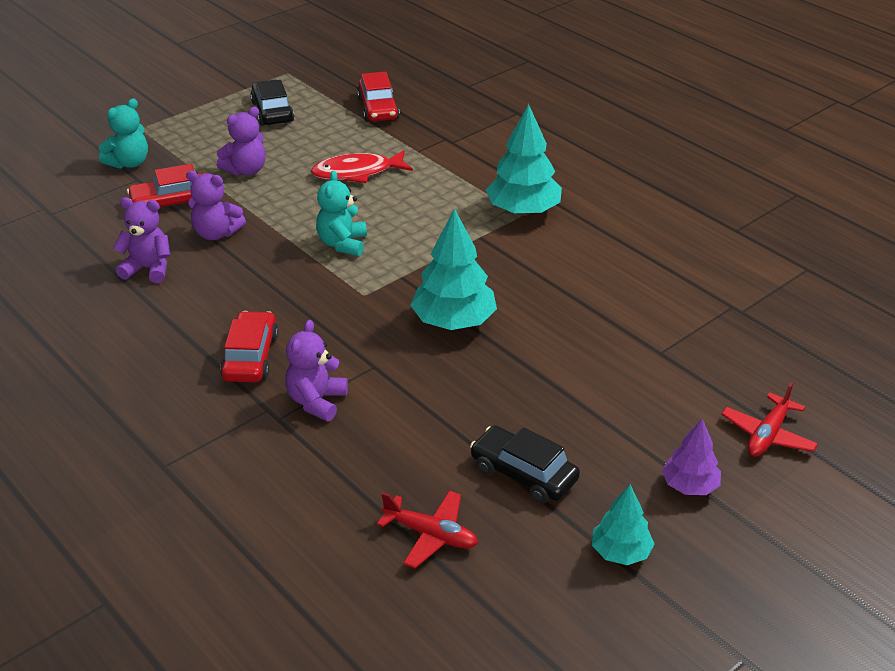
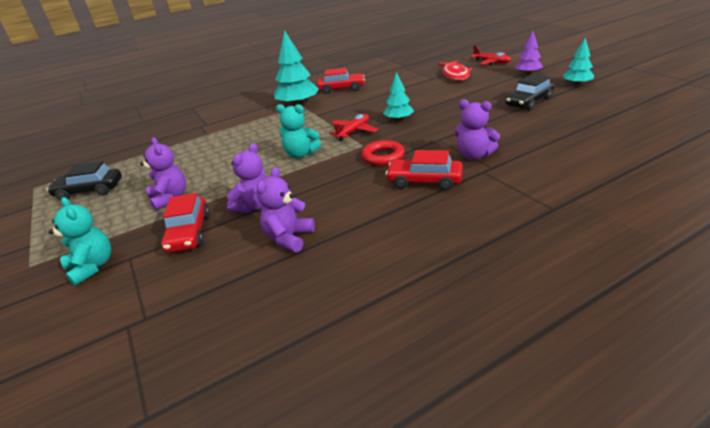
camera: 75 degrees left, 5 degrees down
red fish [311,150,413,183] -> red fish moved to [437,60,472,81]
red car [357,72,400,122] -> red car moved to [317,68,365,94]
red plane [377,490,478,568] -> red plane moved to [329,114,378,141]
turquoise tree [410,208,497,330] -> turquoise tree [383,72,414,121], size x0.59
none -> red ring [362,140,405,166]

